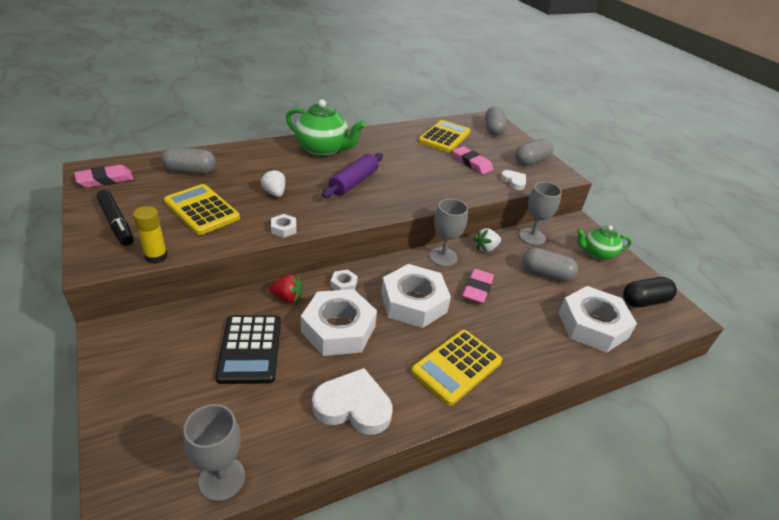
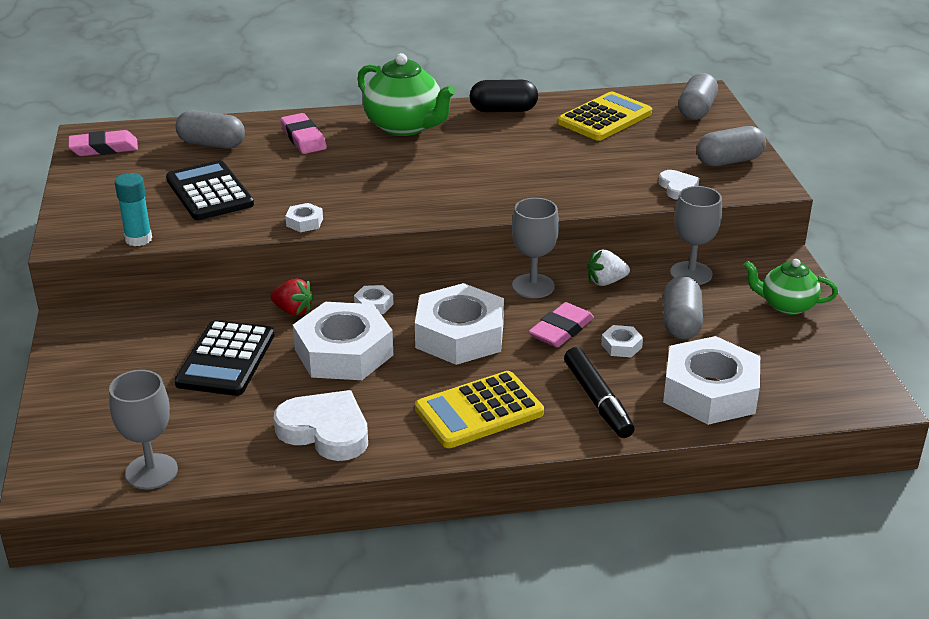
camera: 20 degrees right, 5 degrees down
black marker [96,190,134,246] -> black marker moved to [564,347,635,438]
yellow glue stick [133,206,168,264] -> turquoise glue stick [115,173,152,246]
yellow calculator [164,184,240,235] -> black calculator [166,160,254,220]
white strawberry [260,169,286,197] -> none
purple rolling pin [322,153,383,198] -> none
pink eraser [453,146,493,174] -> pink eraser moved to [280,113,327,154]
grey capsule [523,248,578,282] -> grey capsule turned 60 degrees clockwise [664,276,703,340]
black capsule [623,277,677,307] -> black capsule moved to [470,80,538,112]
none -> white nut [601,325,643,357]

